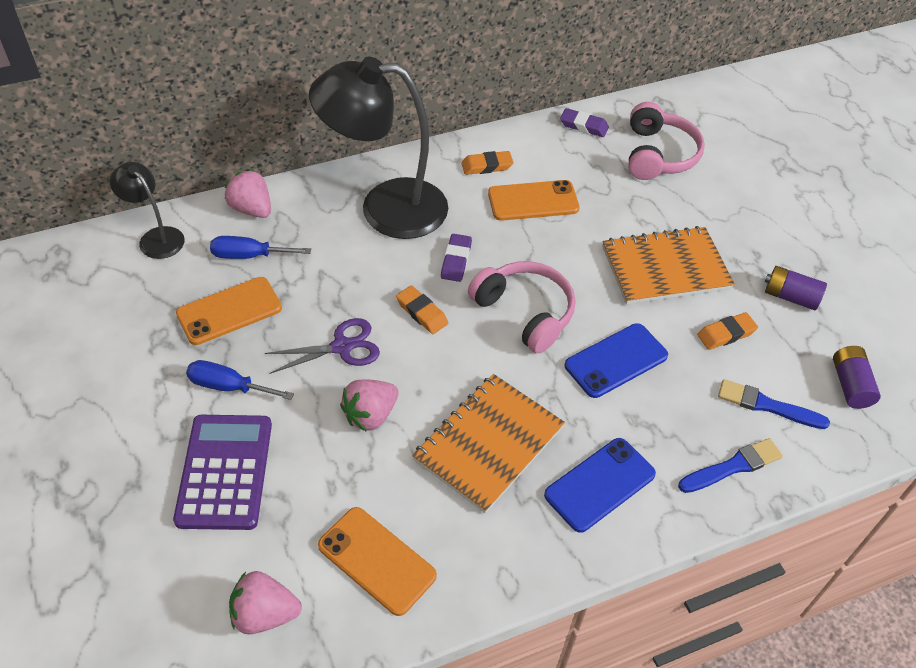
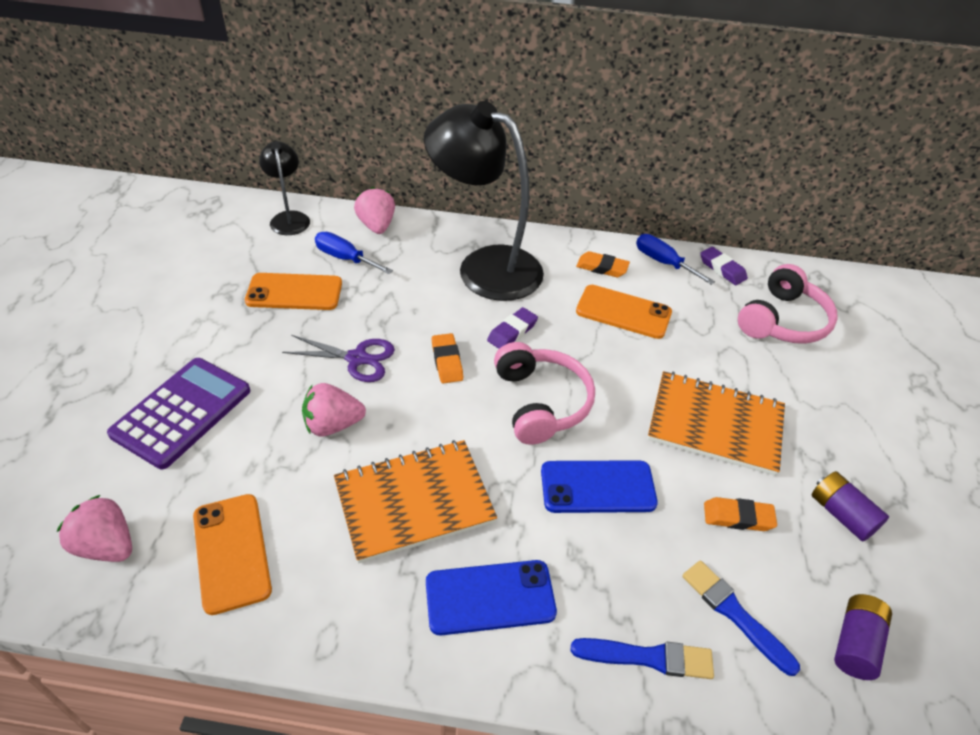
camera: 30 degrees right, 5 degrees down
blue screwdriver [186,360,294,400] -> blue screwdriver moved to [636,234,715,285]

